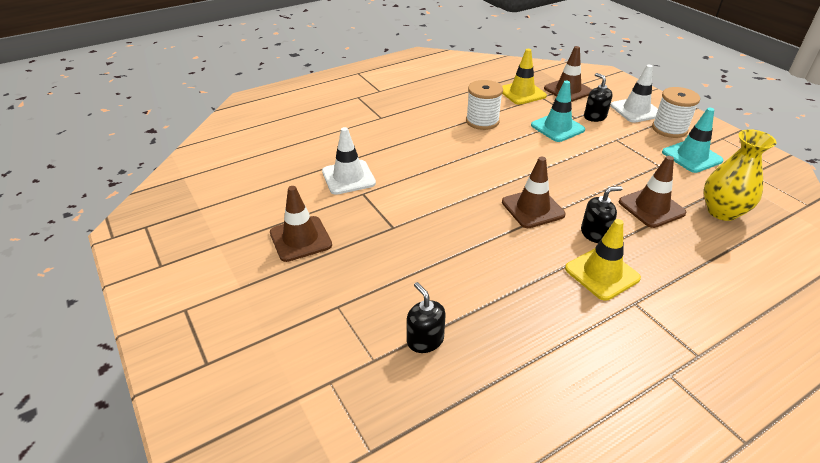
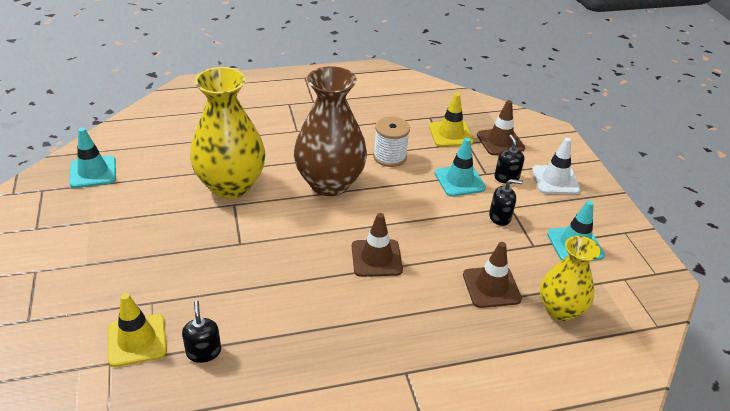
camera: 15 degrees right, 0 degrees up
brown traffic cone [270,186,332,262] -> none
white traffic cone [322,127,376,195] -> yellow vase [190,67,265,199]
yellow traffic cone [565,219,641,301] -> yellow traffic cone moved to [108,293,167,367]
black soap dispenser [581,186,623,243] -> black soap dispenser moved to [489,179,523,226]
white spool [652,87,700,138] -> none
none -> turquoise traffic cone [69,128,116,188]
none -> brown vase [294,66,367,196]

